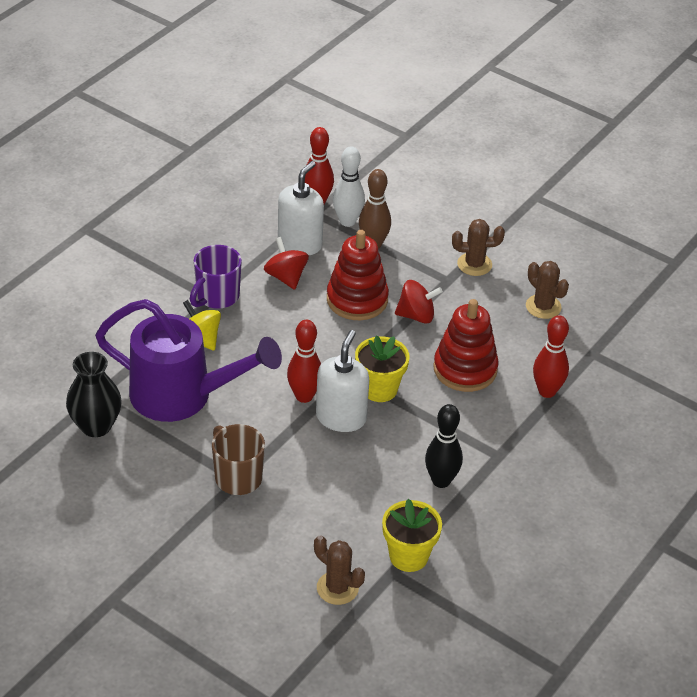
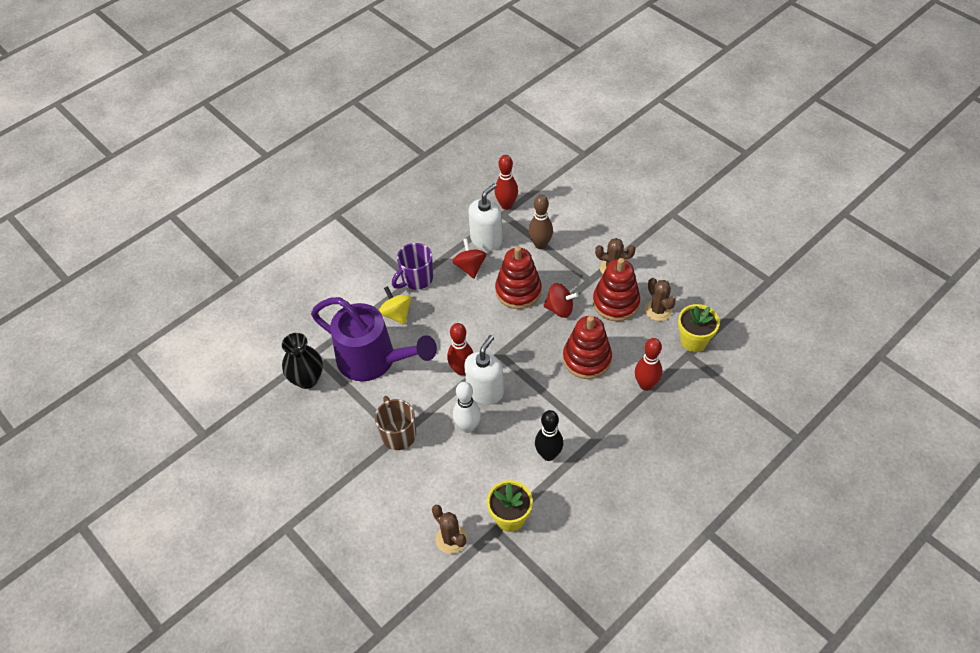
camera: 15 degrees right, 10 degrees up
white bowling pin [333,146,365,227] -> white bowling pin moved to [453,382,481,433]
yellow flower pot [355,335,409,402] -> yellow flower pot moved to [678,304,720,352]
none -> red stacking toy [593,258,640,321]

